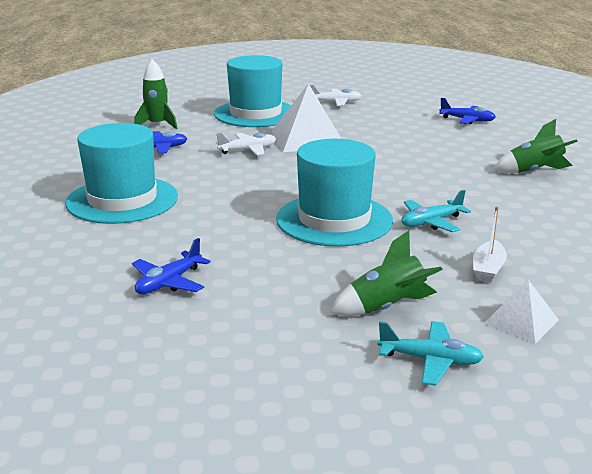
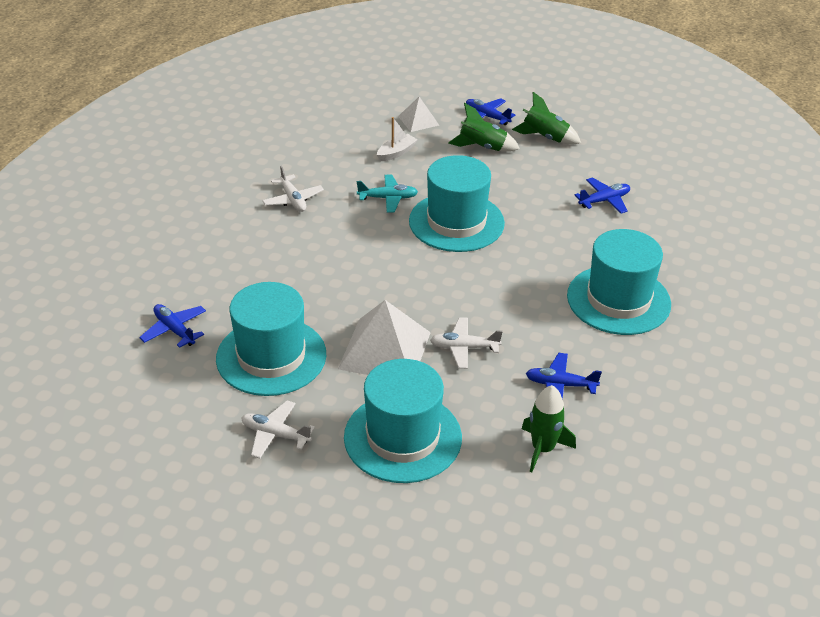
camera: 155 degrees left, 15 degrees up
turquoise plane [378,321,484,386] -> blue plane [466,98,515,125]
green rocket [493,119,578,173] -> green rocket moved to [512,92,581,145]
none -> turquoise hat [216,282,326,396]
none -> white plane [262,165,324,212]

